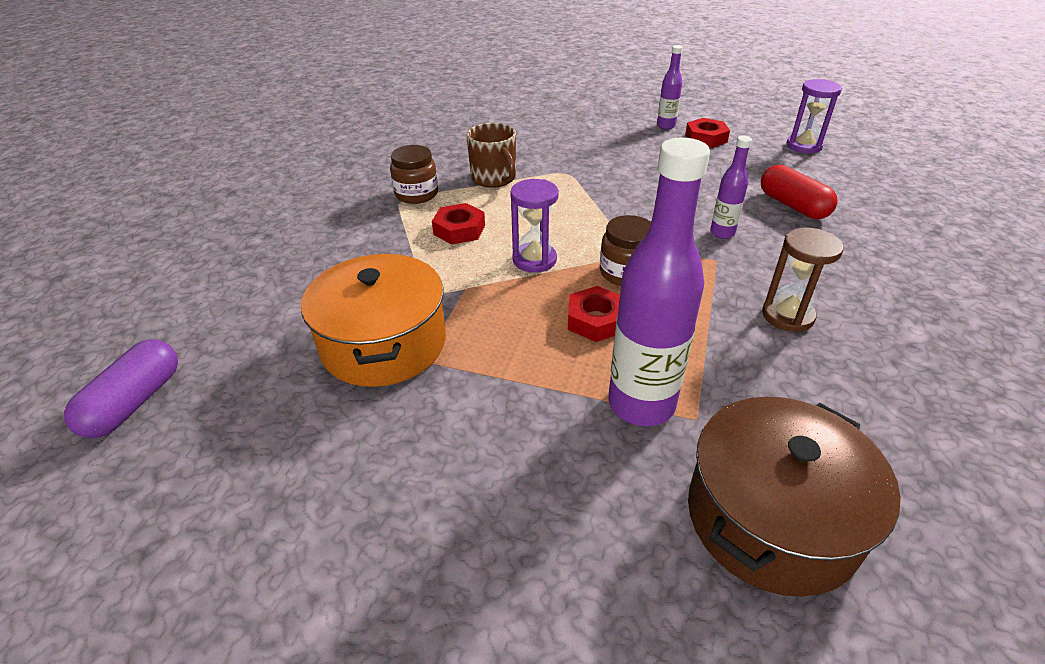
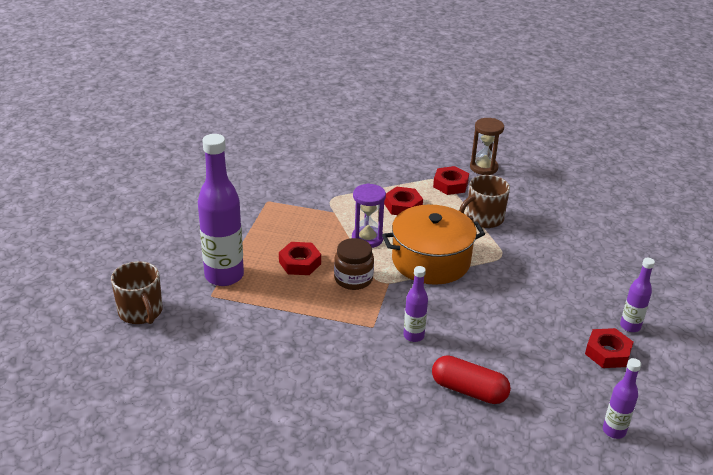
camera: 85 degrees right, 5 degrees down
purple capsule [64,339,178,438] -> none
orange pot [301,253,446,387] -> orange pot moved to [382,204,485,285]
brown jar [390,145,438,204] -> red nut [433,166,469,195]
brown pot [688,397,901,597] -> brown mug [111,261,163,324]
red capsule [761,165,838,219] -> red capsule turned 60 degrees clockwise [432,355,511,404]
brown hourglass [762,227,844,332] -> brown hourglass moved to [470,118,504,175]
purple hourglass [787,79,842,153] -> purple bottle [603,358,641,439]

